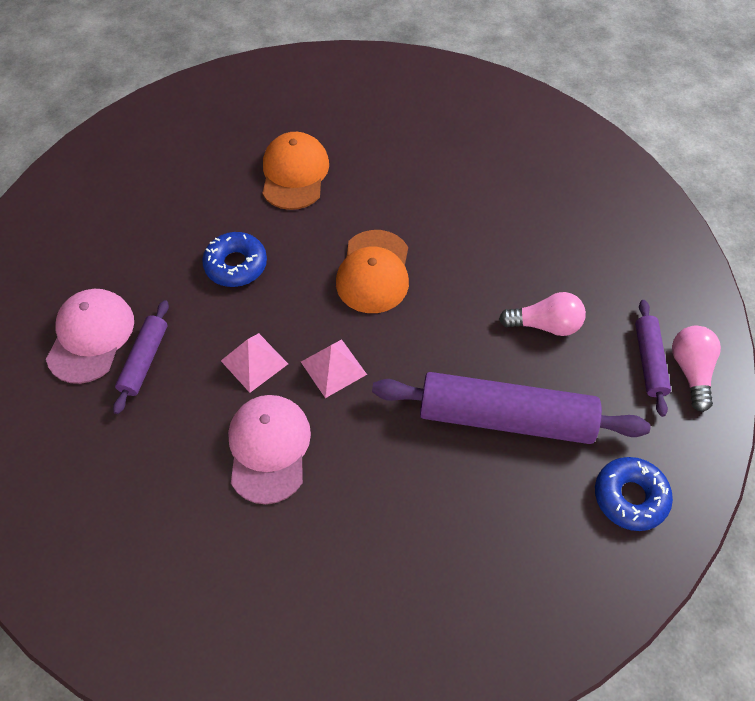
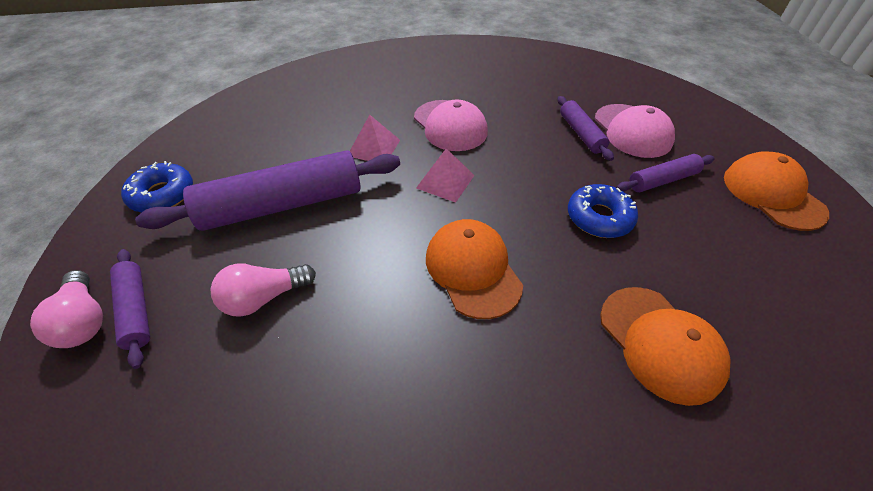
camera: 150 degrees right, 10 degrees down
pink pyramid [221,333,288,393] -> pink pyramid moved to [350,115,400,161]
none -> purple rolling pin [616,154,715,192]
none -> orange cap [724,152,829,231]

